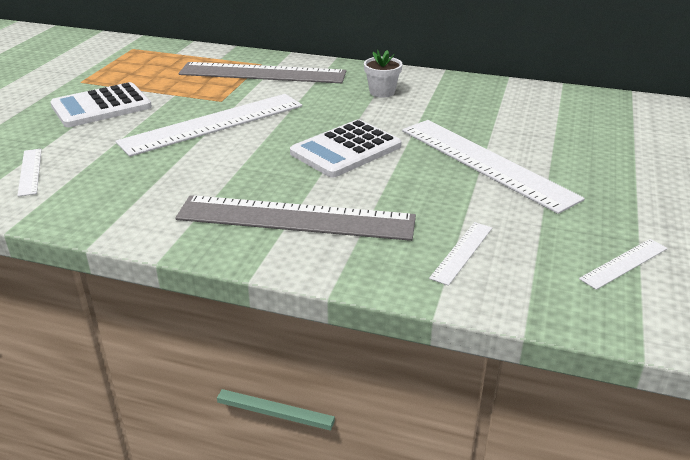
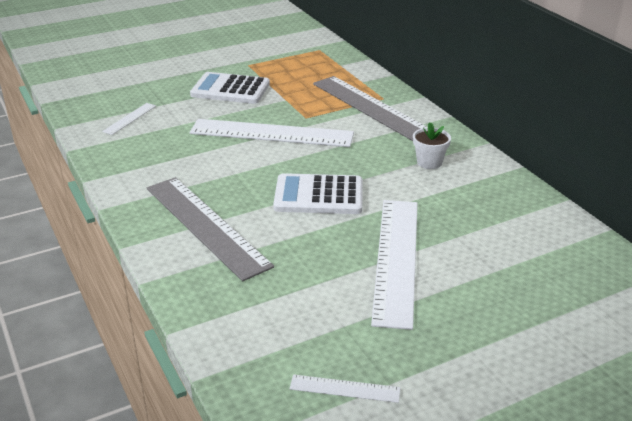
camera: 45 degrees right, 0 degrees up
white ruler [429,222,492,286] -> none

